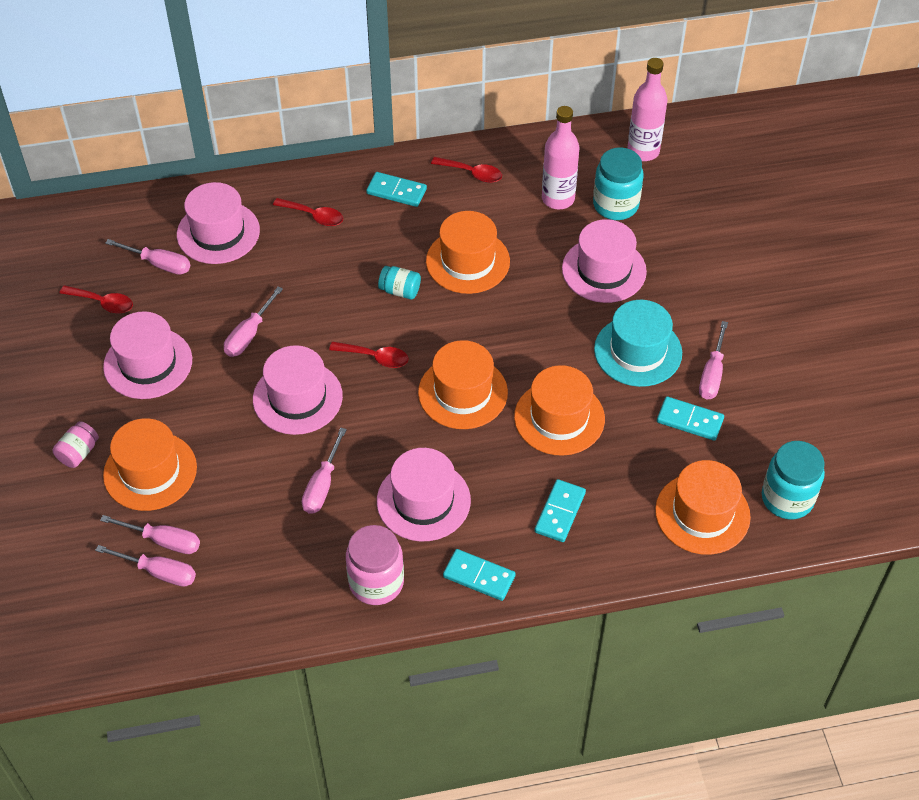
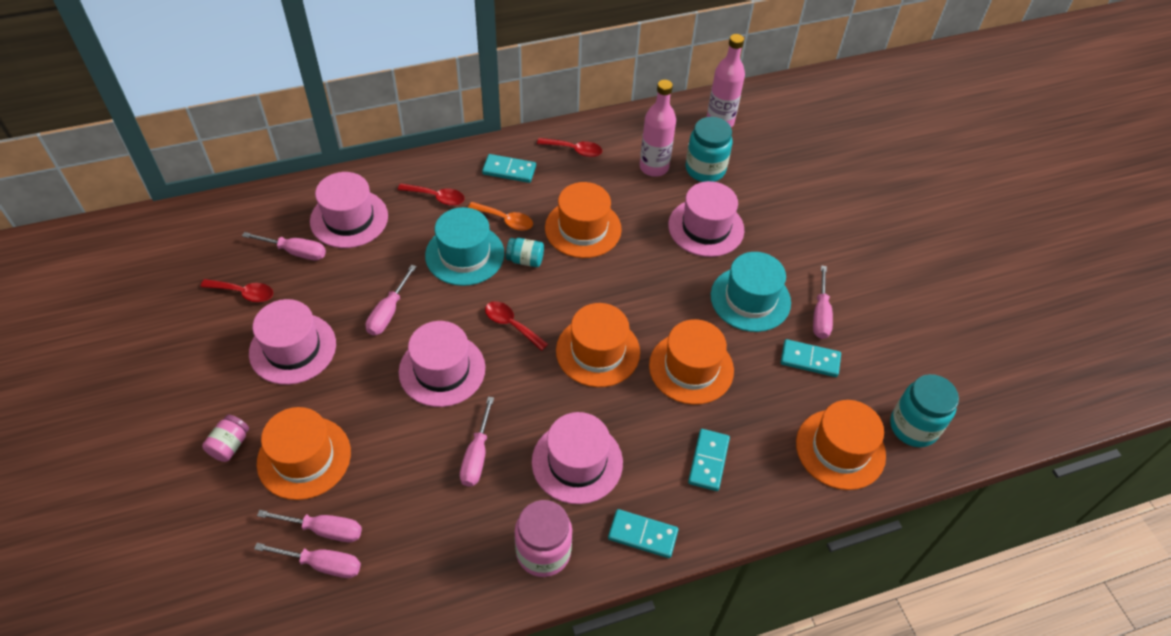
camera: 10 degrees left, 0 degrees up
red spoon [329,342,409,368] -> red spoon turned 150 degrees counterclockwise [485,301,548,351]
none -> turquoise hat [425,207,504,286]
none -> orange spoon [468,202,533,231]

